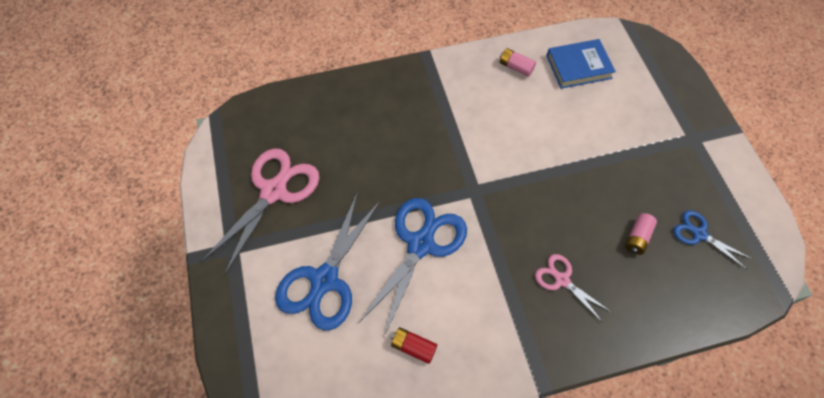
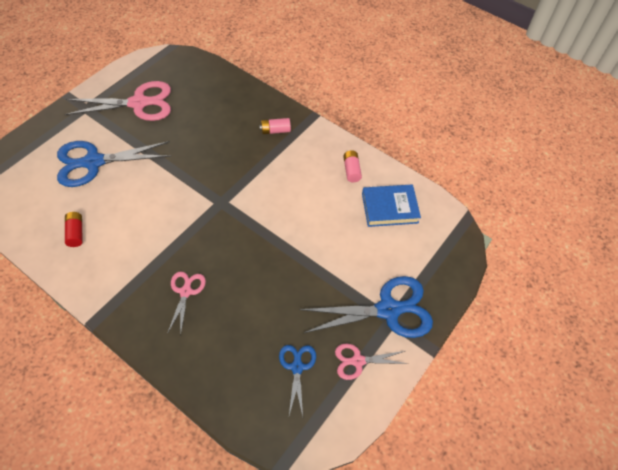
camera: 50 degrees right, 5 degrees down
blue scissors [359,198,467,337] -> blue scissors moved to [299,276,433,338]
blue book [547,39,616,89] -> blue book turned 45 degrees counterclockwise [362,184,421,227]
pink battery [625,213,657,255] -> pink battery moved to [260,118,291,134]
none -> pink scissors [335,344,409,380]

